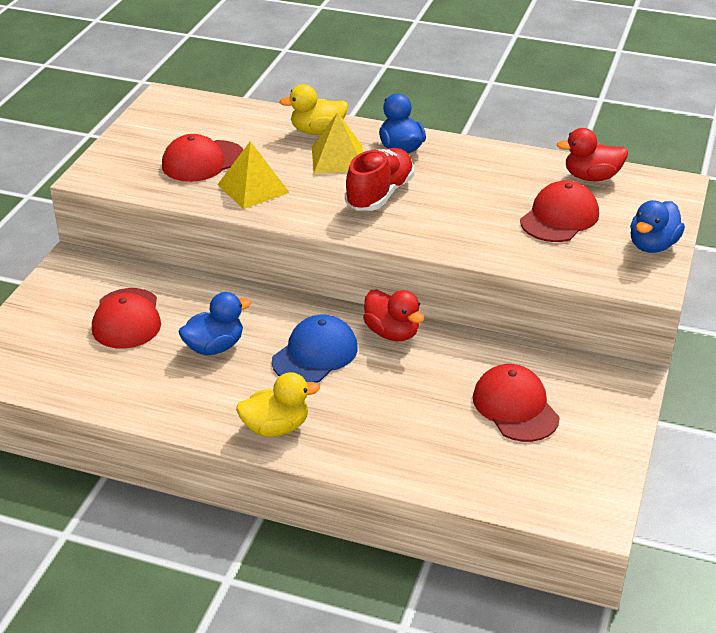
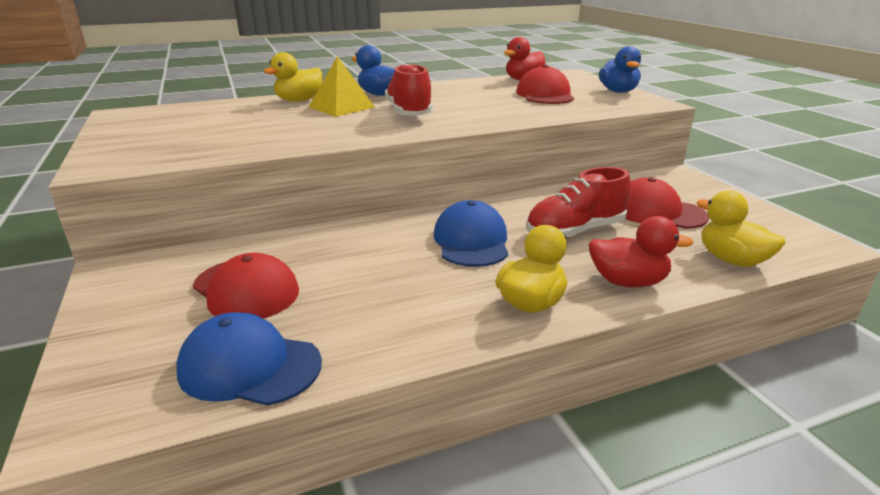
camera: 40 degrees left, 10 degrees down
red cap [162,134,244,182] -> none
blue duck [178,292,251,355] -> none
yellow pyramid [217,141,290,209] -> none
red duck [363,290,424,341] -> red duck moved to [588,216,693,288]
none -> blue cap [176,312,322,406]
none -> red shoe [526,167,631,238]
none -> yellow duck [696,191,786,267]

